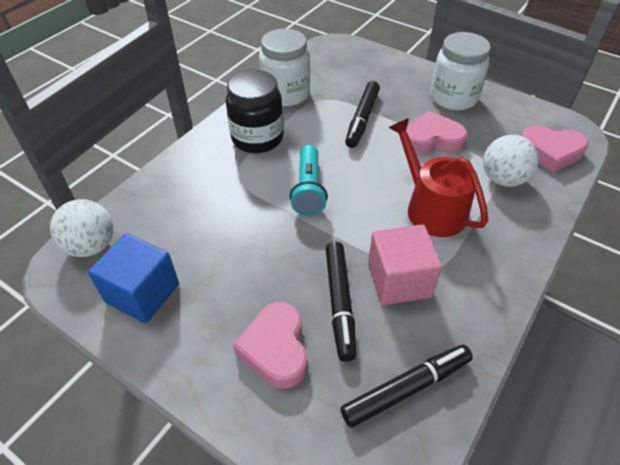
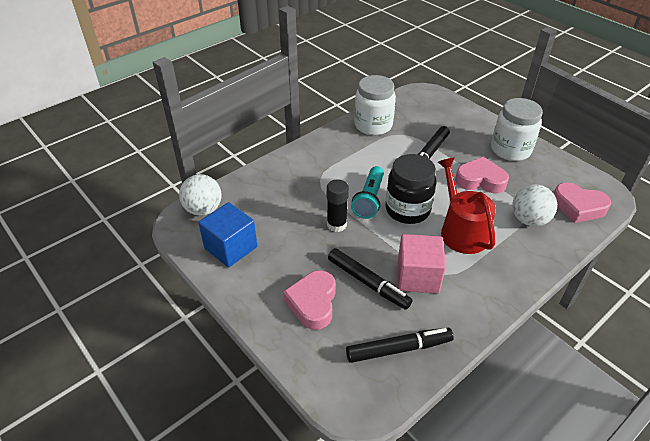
camera: 15 degrees right, 5 degrees down
black jar [226,70,284,153] -> black jar moved to [385,154,436,224]
black marker [326,242,356,362] -> black marker turned 60 degrees counterclockwise [328,248,413,310]
none -> black glue stick [327,179,349,232]

